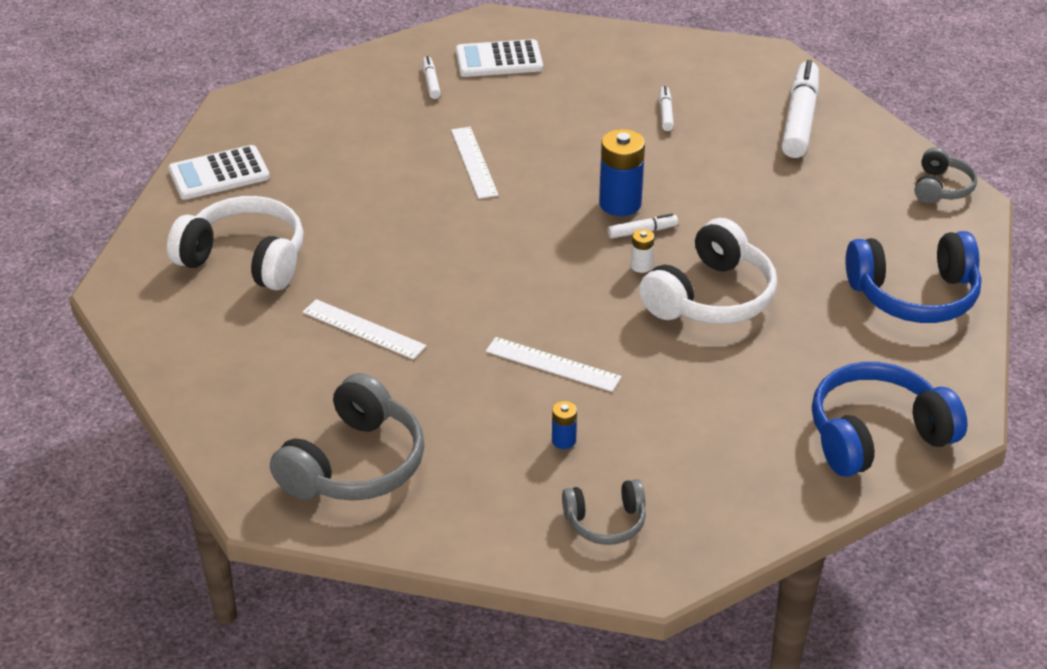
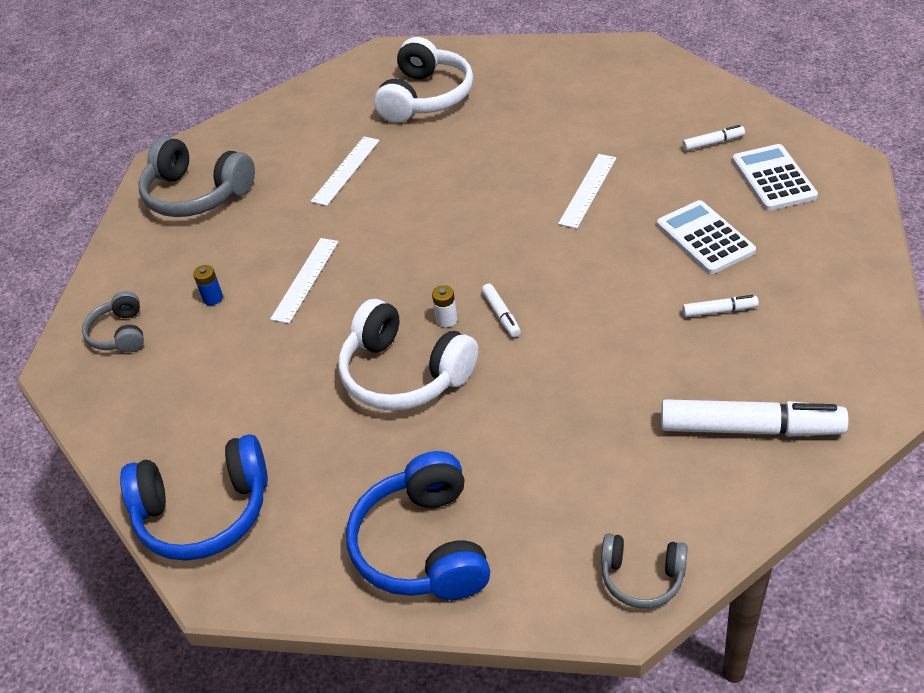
camera: 90 degrees right, 5 degrees up
white calculator [168,145,270,200] -> white calculator moved to [657,200,756,274]
white ruler [451,127,498,199] -> white ruler turned 45 degrees counterclockwise [558,154,616,229]
blue battery [599,129,645,216] -> none
blue headphones [812,362,968,477] -> blue headphones turned 105 degrees clockwise [120,434,268,561]

